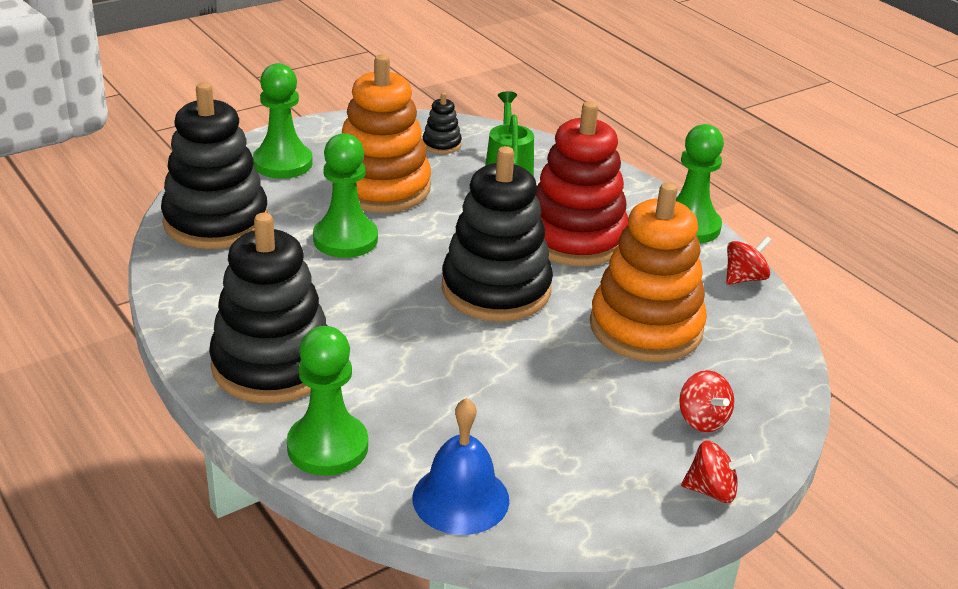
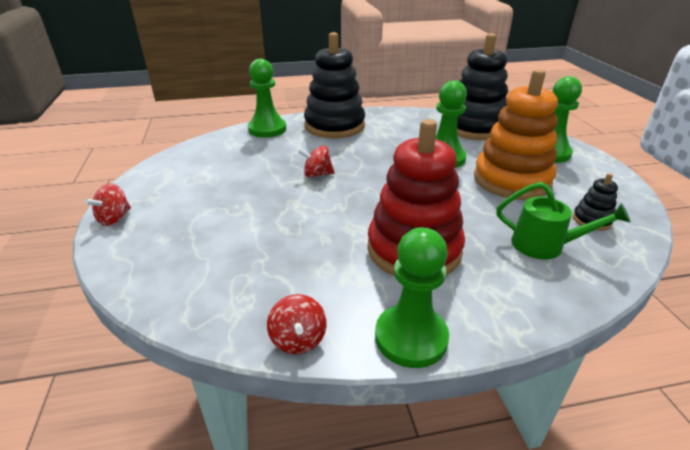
camera: 115 degrees right, 0 degrees up
blue bell [412,398,509,535] -> none
black stacking toy [441,146,553,321] -> none
orange stacking toy [590,182,707,362] -> none
red spinning top [679,370,734,432] -> red spinning top moved to [298,145,335,178]

